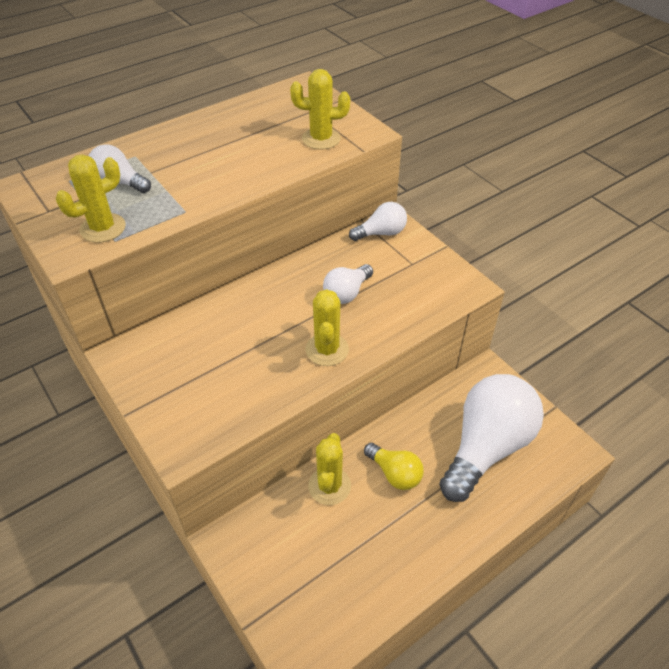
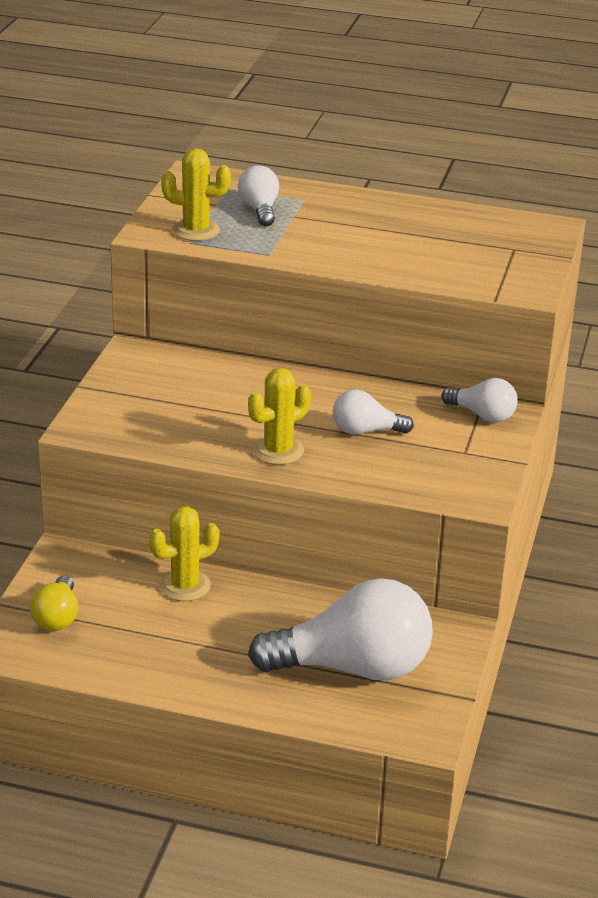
camera: 50 degrees right, 15 degrees down
yellow cactus [290,69,350,150] -> none
yellow light bulb [364,443,424,490] -> yellow light bulb moved to [30,575,78,631]

